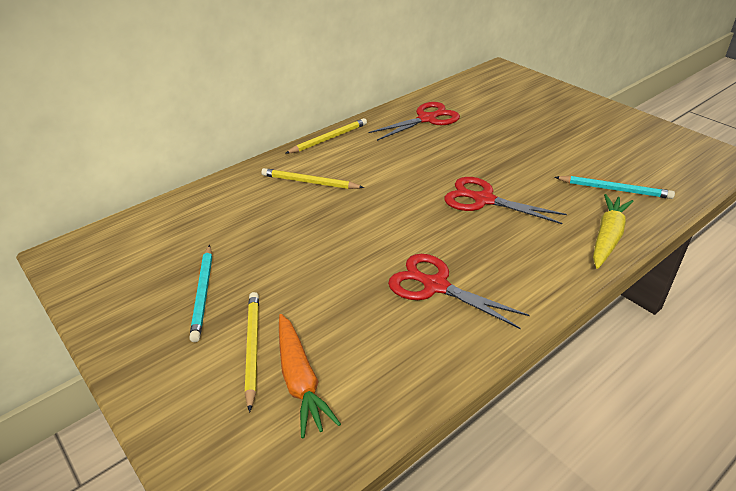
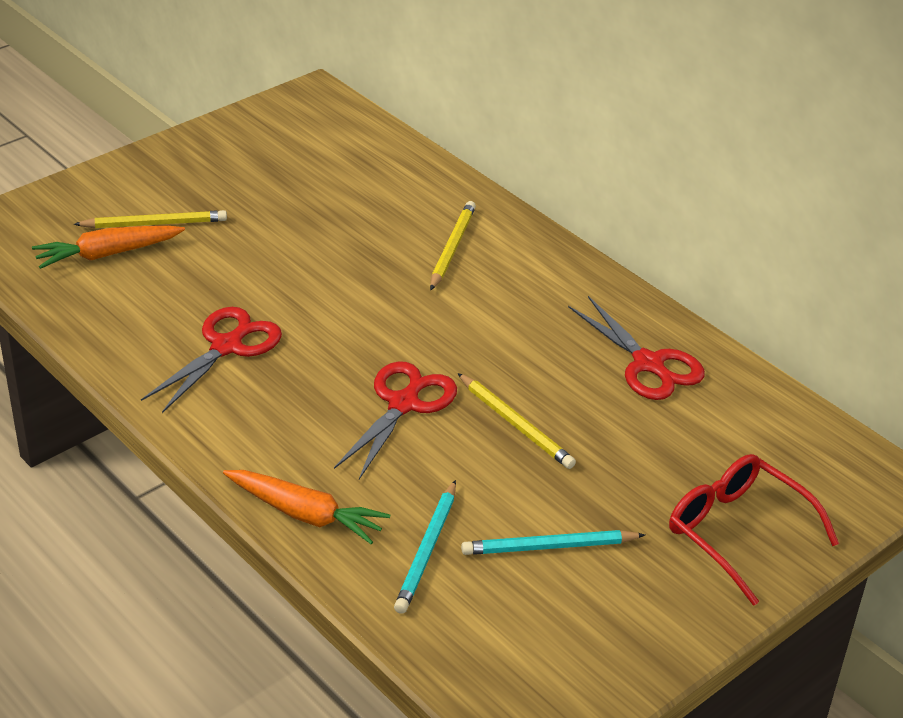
camera: 85 degrees right, 0 degrees up
turquoise pencil [189,245,212,342] -> turquoise pencil moved to [461,530,645,555]
yellow pencil [285,118,367,154] -> yellow pencil moved to [457,373,576,469]
yellow carrot [593,194,634,269] -> orange carrot [223,470,390,544]
none -> red glasses [669,454,839,606]

